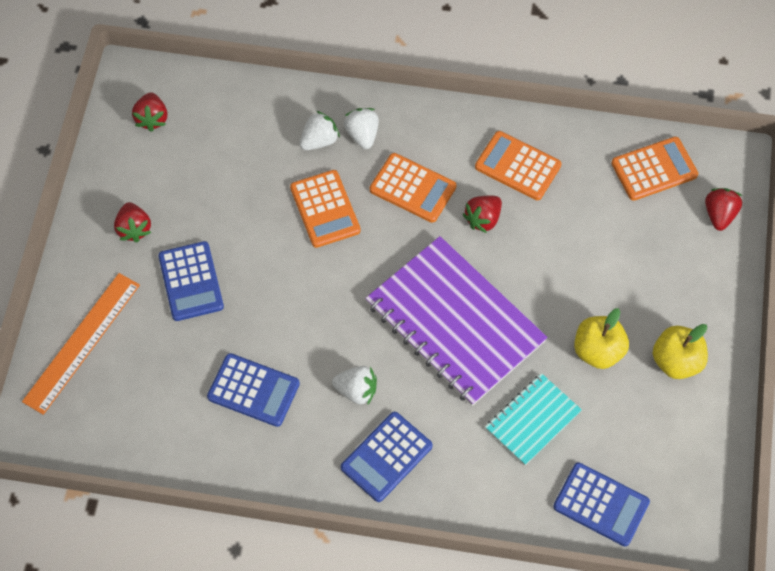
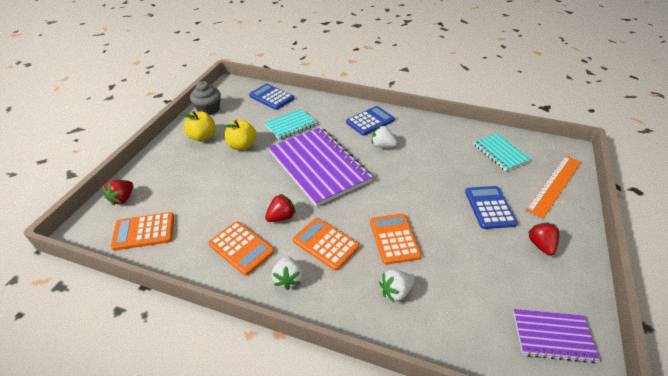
camera: 170 degrees left, 20 degrees down
red strawberry [132,92,168,132] -> purple notebook [513,309,600,363]
blue calculator [207,353,300,427] -> none
white strawberry [344,108,379,149] -> white strawberry moved to [272,256,302,290]
none -> grey cupcake [190,81,221,115]
none -> turquoise notebook [474,133,531,171]

